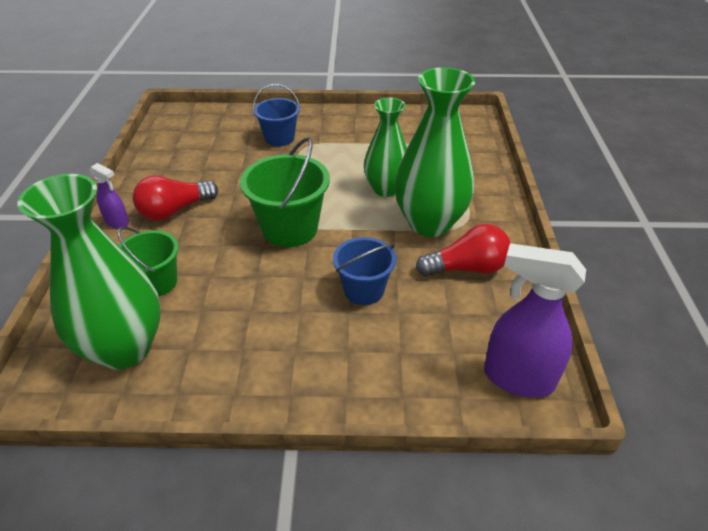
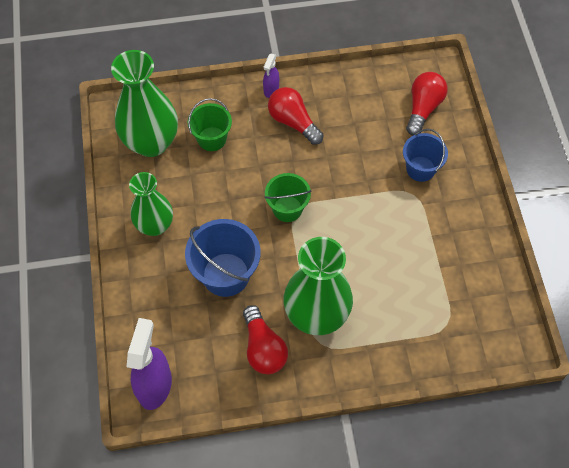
camera: 80 degrees right, 20 degrees up
green bucket [240,137,330,247] -> green bucket [264,173,311,222], size x0.65
blue bucket [333,237,396,305] -> blue bucket [185,219,260,297], size x1.54
green vase [364,98,407,197] -> green vase moved to [129,172,173,236]
none -> red light bulb [406,72,447,136]

